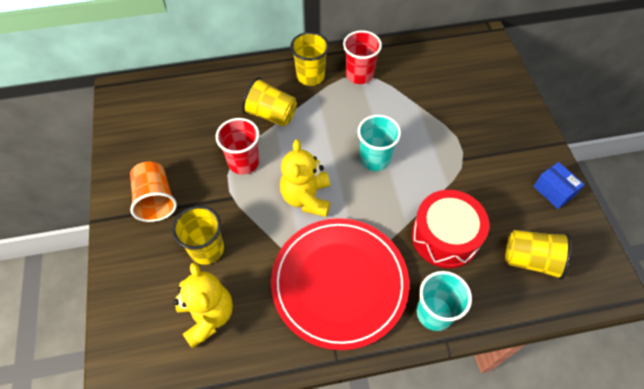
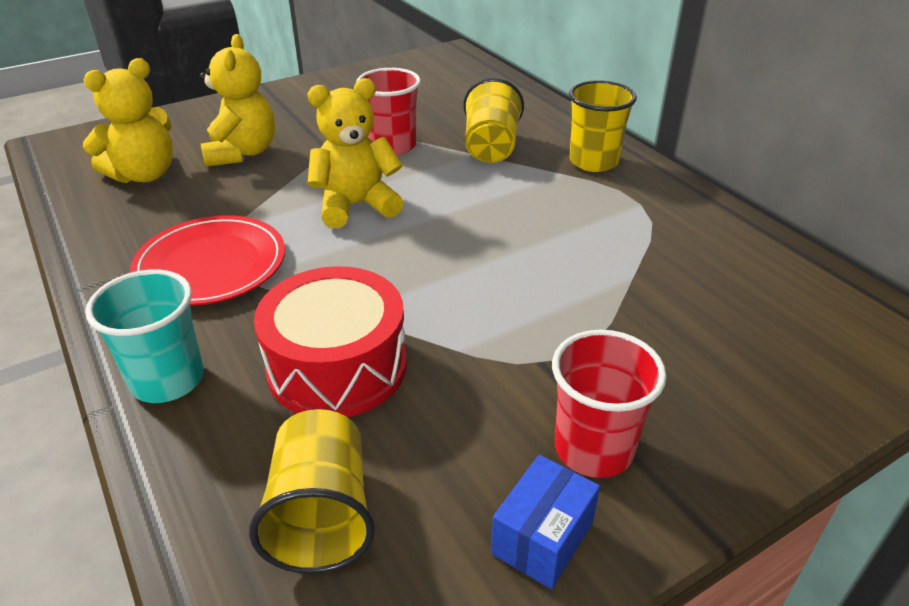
camera: 70 degrees right, 20 degrees down
orange cup [130,162,177,222] -> none
yellow cup [172,206,224,265] -> yellow teddy bear [200,34,275,167]
red plate [271,218,409,350] -> red plate [130,215,285,306], size x0.66
red cup [343,30,382,84] -> red cup moved to [552,330,666,478]
turquoise cup [357,115,401,171] -> none

